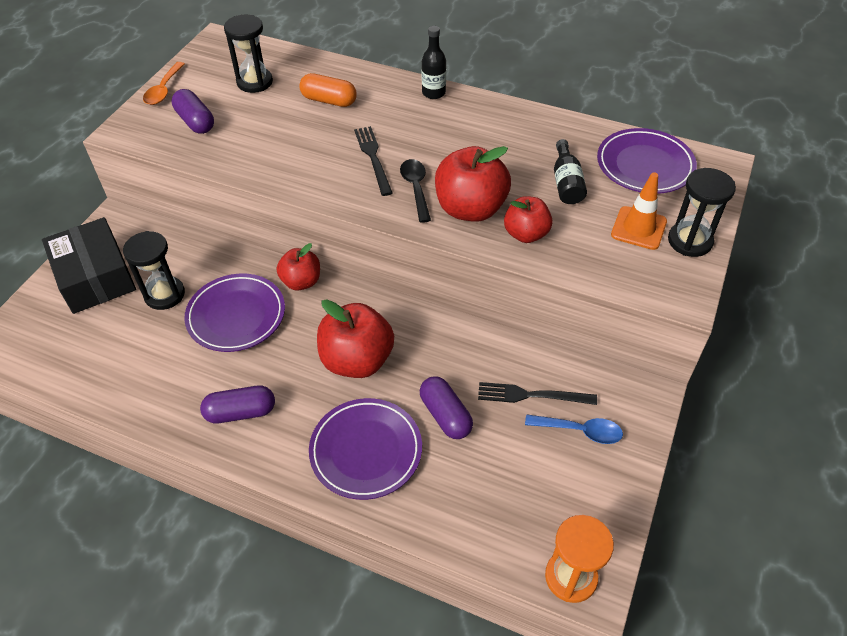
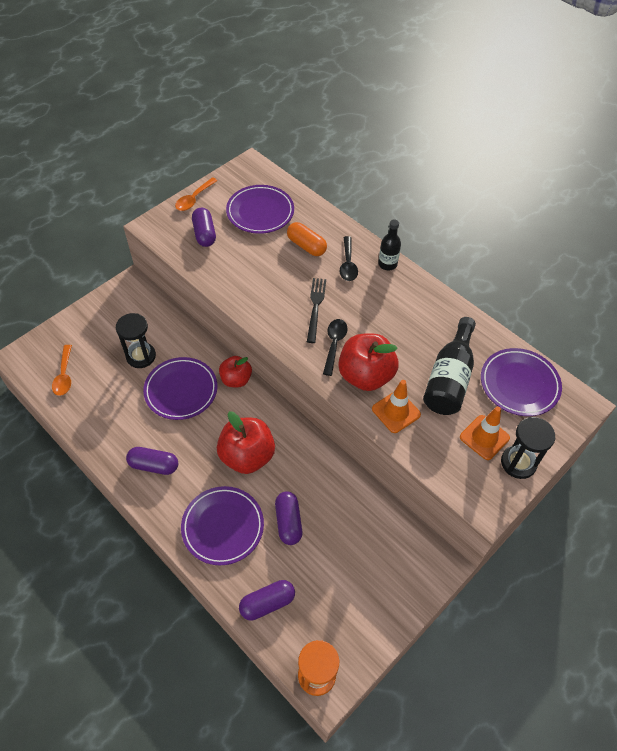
camera: 20 degrees right, 5 degrees up
black box [42,217,136,314] -> none
black hourglass [224,15,273,93] -> purple plate [226,185,294,234]
black fork [478,382,597,405] -> none
red apple [504,196,553,243] -> orange traffic cone [372,380,421,433]
blue spoon [525,415,623,444] -> none
black bottle [554,139,587,204] -> black bottle [423,317,476,415], size x1.70
none -> orange spoon [52,345,72,396]
none -> purple capsule [239,580,295,621]
none -> black spoon [340,236,358,281]

